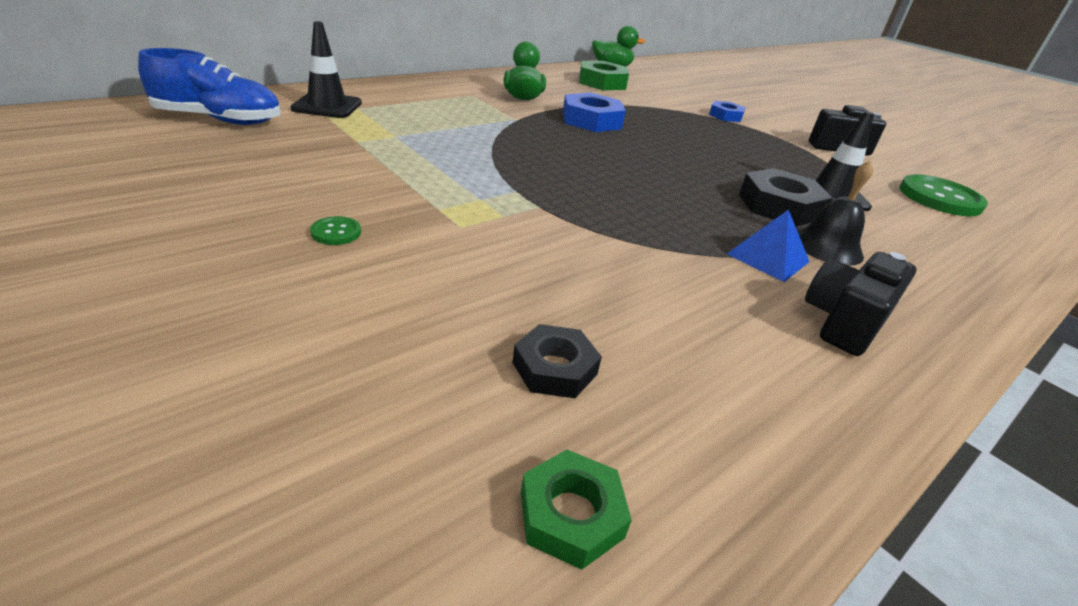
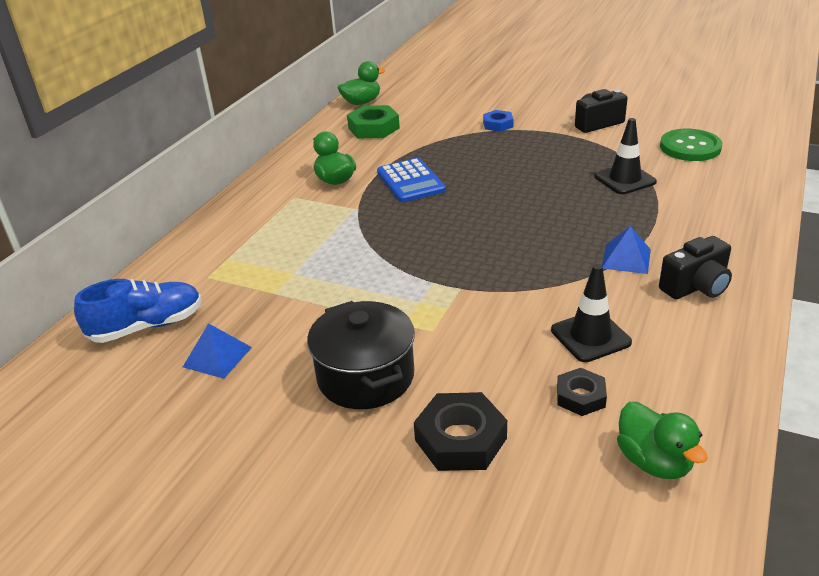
camera: 20 degrees left, 0 degrees up
black traffic cone [290,21,362,118] -> black traffic cone moved to [551,264,632,362]
green button [310,216,361,245] -> black pot [307,301,415,409]
green nut [521,450,632,570] -> green duck [617,402,708,479]
blue nut [563,93,626,132] -> blue calculator [377,158,446,202]
black nut [739,168,833,227] -> black nut moved to [414,392,507,471]
black bell [798,161,873,266] -> none
black camera [805,252,916,356] -> black camera turned 135 degrees counterclockwise [659,236,732,299]
none -> blue pyramid [183,323,252,379]

